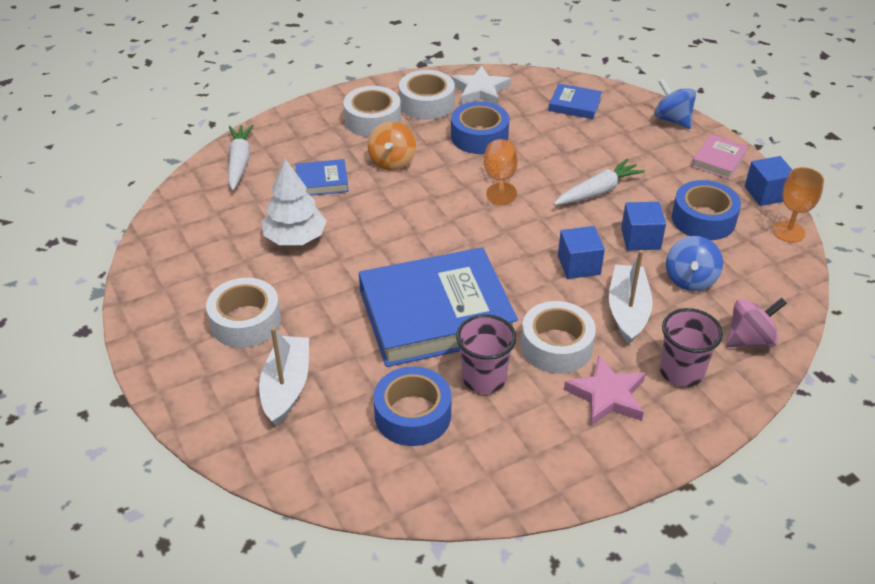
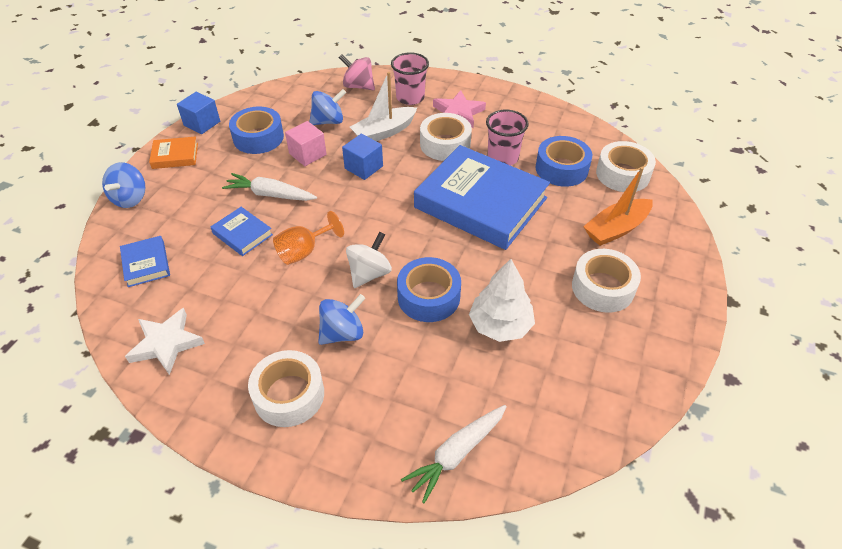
camera: 130 degrees left, 5 degrees up
white boat [259,327,309,426] -> orange boat [583,167,653,246]
blue book [295,159,349,196] -> blue book moved to [211,207,273,256]
orange spinning top [368,121,416,171] -> blue spinning top [318,294,365,345]
white tape [399,70,455,120] -> white tape moved to [596,141,656,192]
blue tape [451,101,509,154] -> blue tape moved to [397,257,461,322]
blue cube [621,202,666,250] -> pink cube [285,121,327,166]
pink book [692,134,748,180] -> orange book [149,136,198,169]
orange goblet [773,167,824,243] -> none
none -> white spinning top [346,232,392,288]

